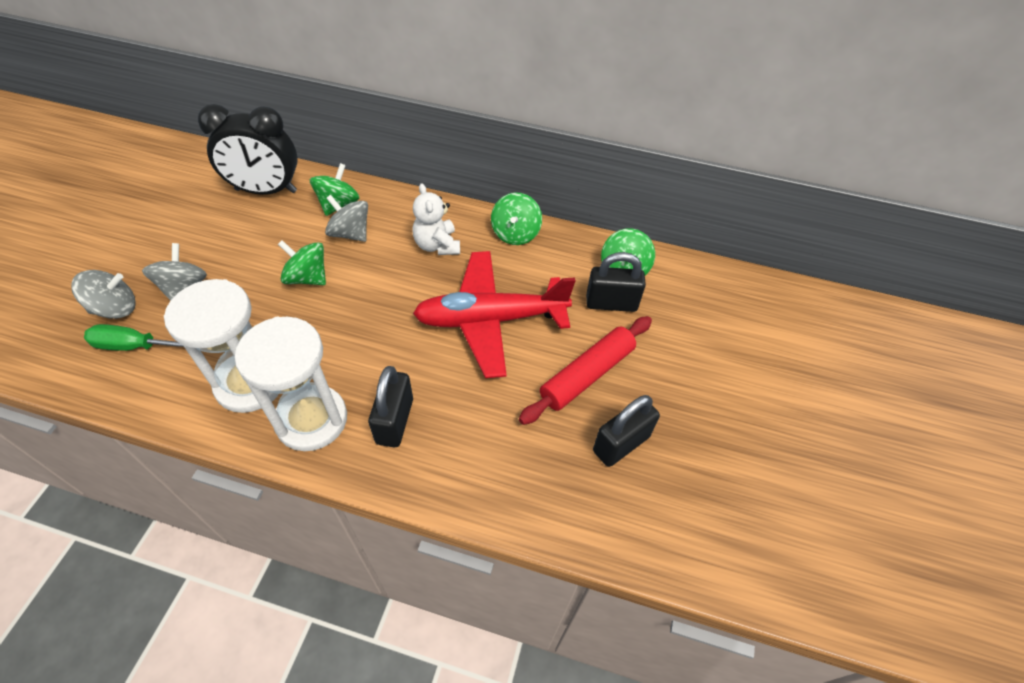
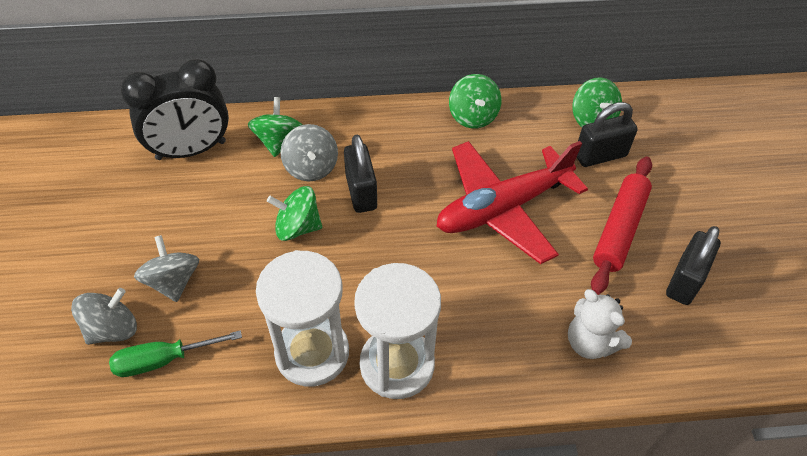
camera: 20 degrees left, 0 degrees up
grey spinning top [325,195,368,242] -> grey spinning top turned 120 degrees counterclockwise [280,124,338,181]
black padlock [368,366,413,447] -> black padlock moved to [344,135,377,213]
white teddy bear [412,183,460,255] -> white teddy bear moved to [568,289,632,359]

